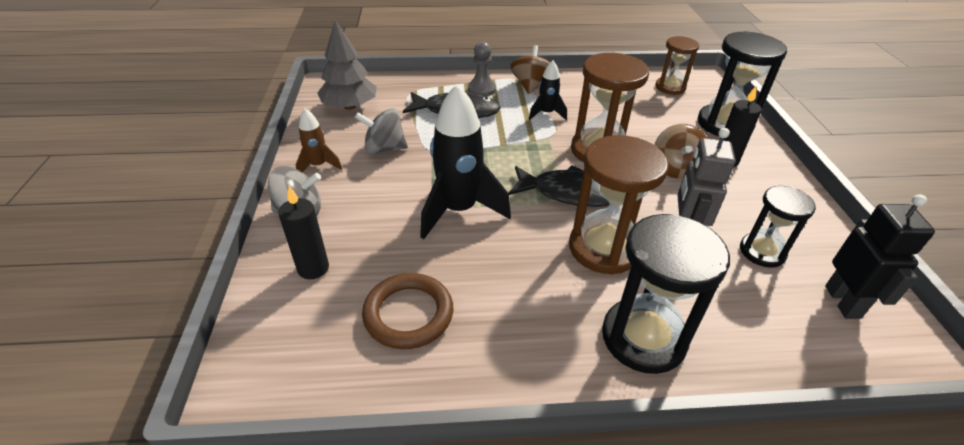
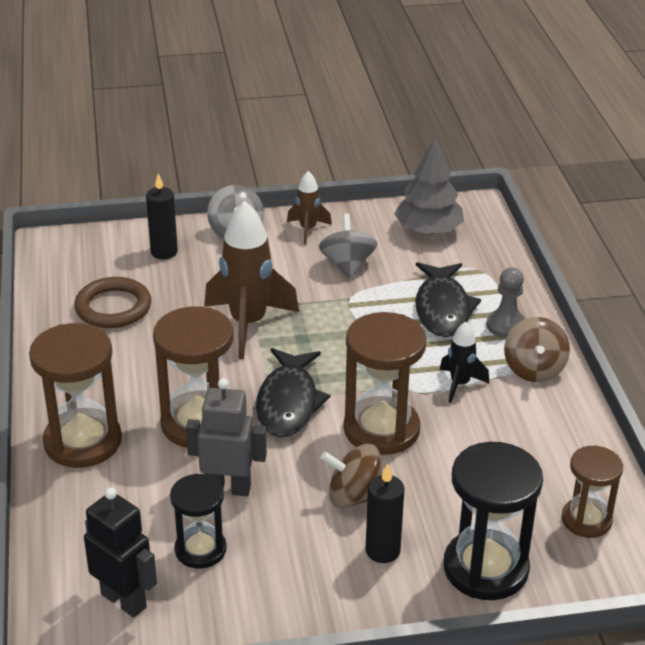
camera: 85 degrees right, 5 degrees down
black rocket [420,84,511,239] -> brown rocket [204,201,299,359]
brown spinning top [510,45,550,94] -> brown spinning top turned 90 degrees clockwise [504,317,570,382]
black hourglass [602,214,730,374] -> brown hourglass [29,323,122,468]
black robot [825,194,935,319] -> black robot turned 135 degrees counterclockwise [84,487,157,618]

